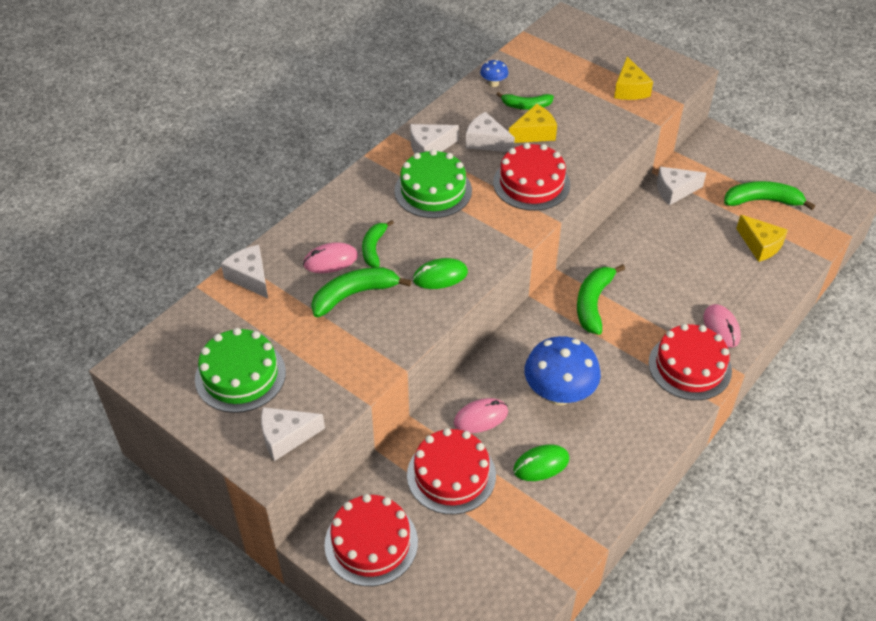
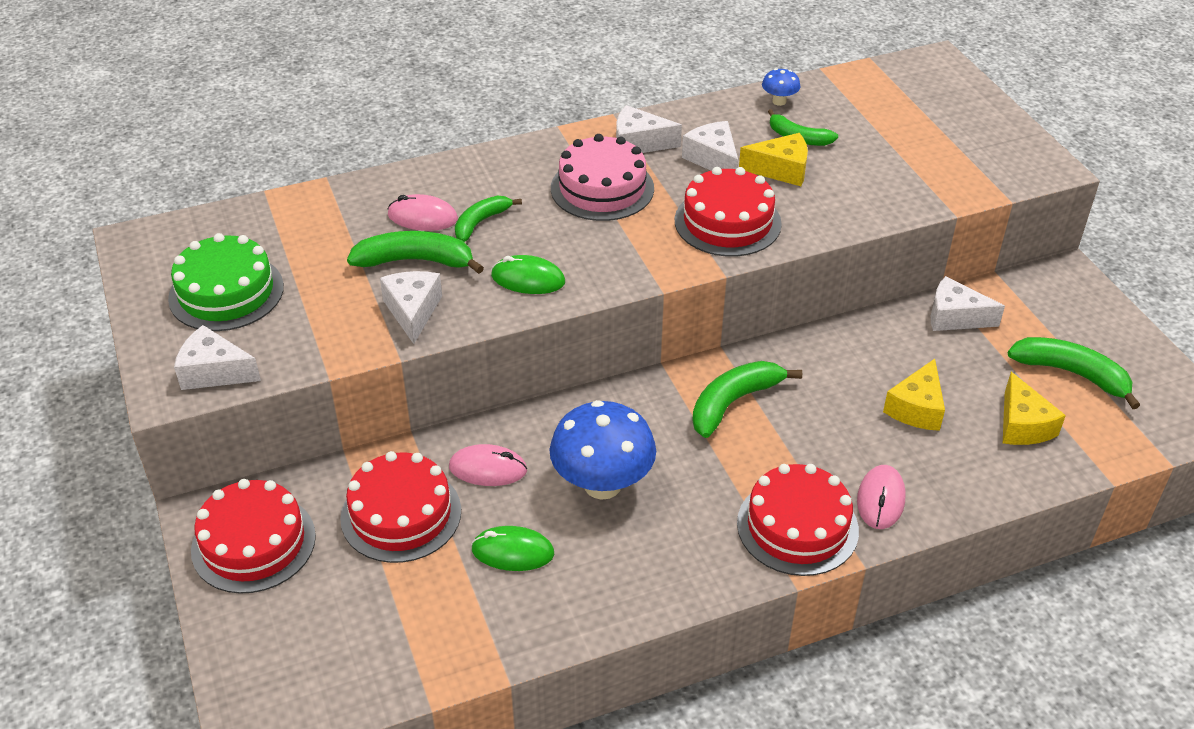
camera: 30 degrees right, 5 degrees down
white cheese [221,245,268,299] -> white cheese moved to [380,271,442,344]
green cake [394,149,472,218] -> pink cake [551,134,654,221]
yellow cheese [614,56,653,100] -> yellow cheese moved to [883,359,945,431]

